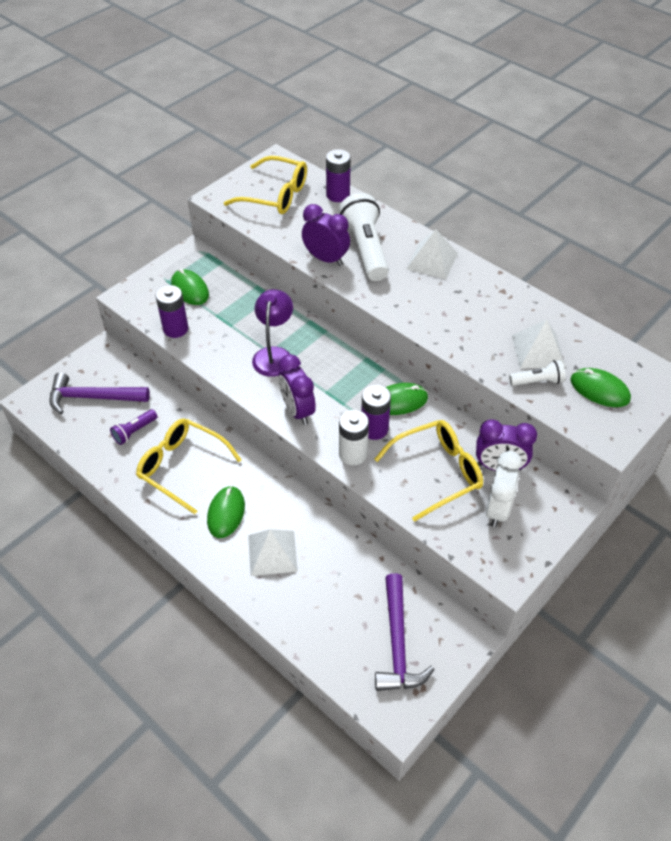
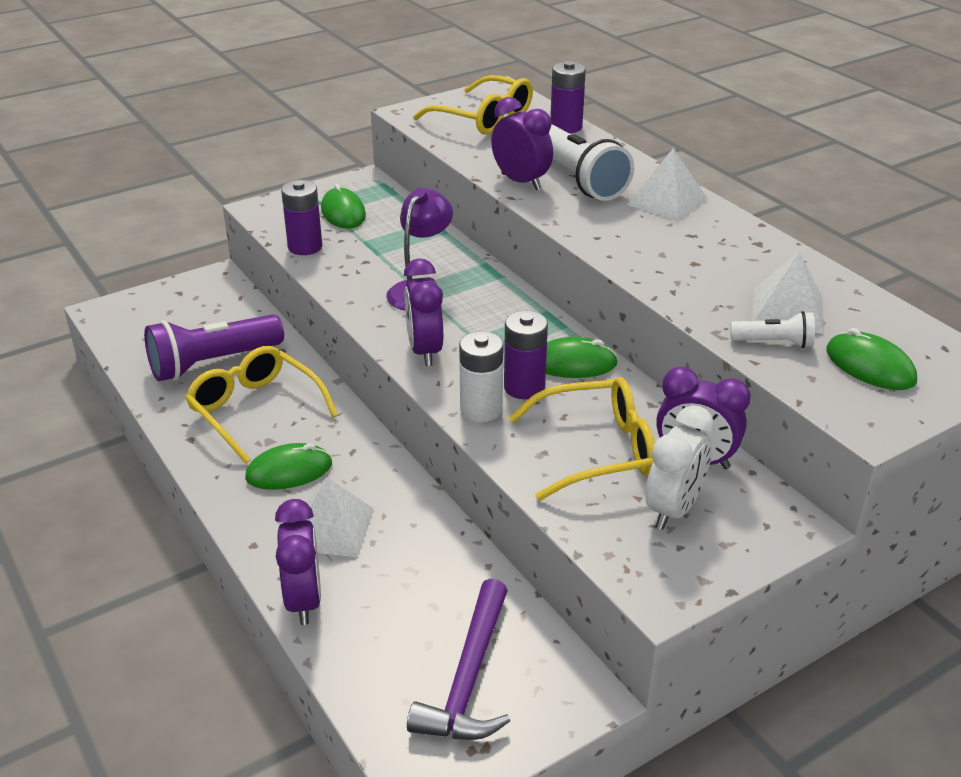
camera: 15 degrees right, 15 degrees down
purple hammer [49,372,150,414] -> none
purple flashlight [110,409,157,445] -> purple flashlight [144,314,284,381], size x2.01
green mouse [207,486,245,538] -> green mouse turned 45 degrees clockwise [245,443,332,490]
white flashlight [339,193,389,281] -> white flashlight turned 150 degrees clockwise [549,125,634,201]
none -> purple clock [275,499,321,625]

